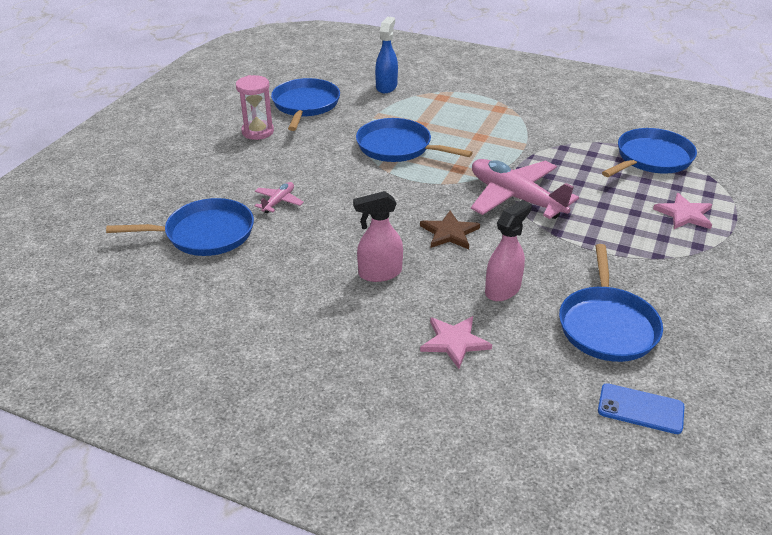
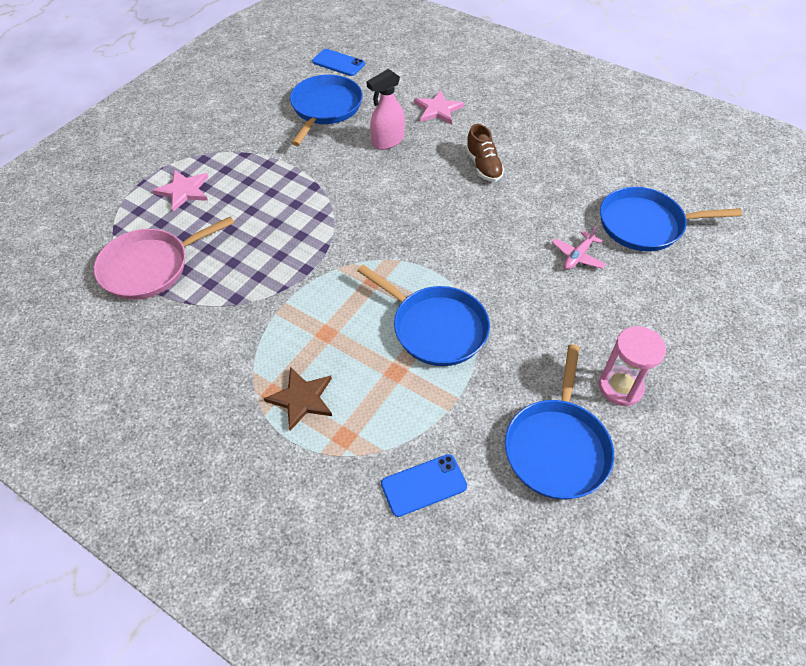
camera: 170 degrees left, 15 degrees up
pink spray bottle [353,191,403,282] -> brown shoe [466,124,504,182]
blue spray bottle [375,17,398,93] -> blue phone [381,454,467,517]
brown star [420,211,480,249] -> brown star moved to [264,367,332,431]
pink plane [471,159,579,219] -> none
blue pan [602,128,697,177] -> pink pan [94,216,234,300]

